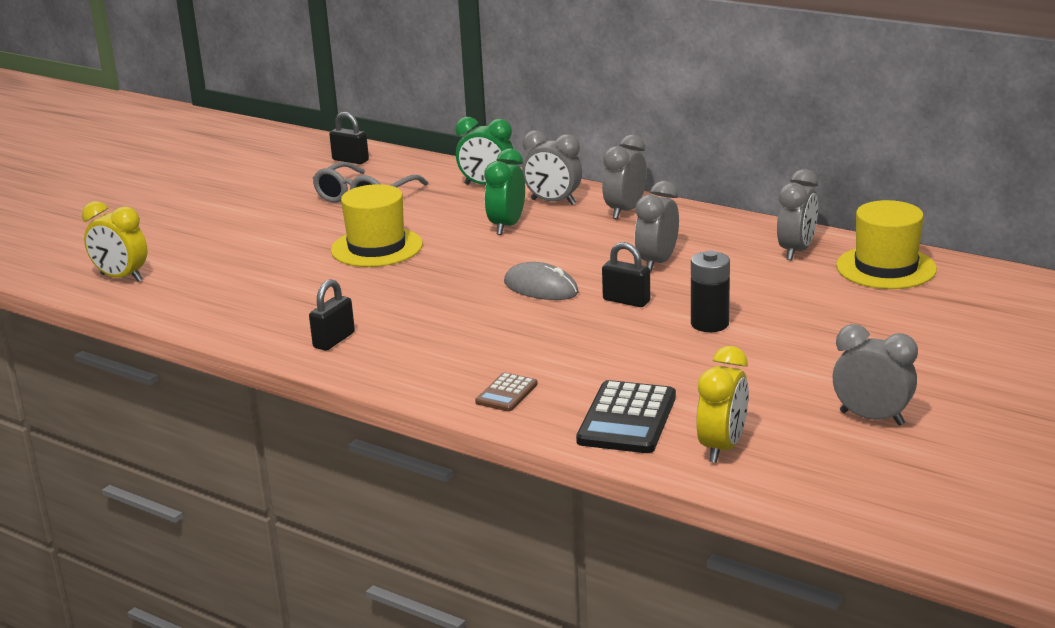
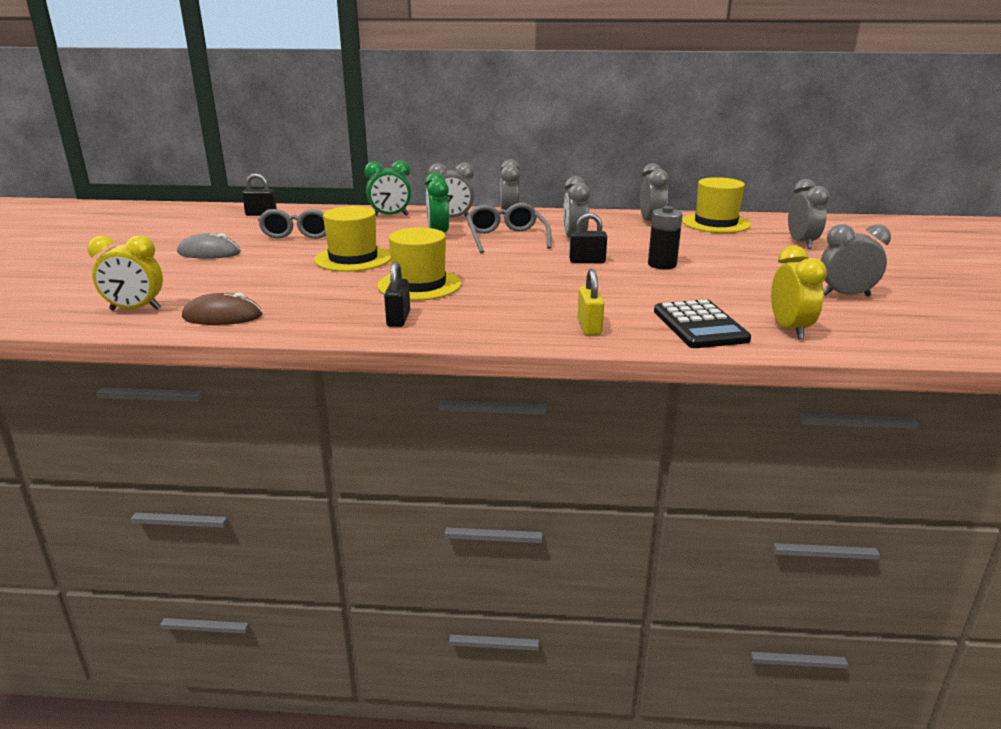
camera: 30 degrees left, 0 degrees up
brown calculator [475,372,538,412] -> yellow padlock [577,269,604,335]
grey mouse [504,262,579,300] -> grey mouse moved to [177,233,241,259]
none -> brown mouse [182,293,262,325]
none -> yellow hat [377,227,462,301]
none -> grey glasses [466,203,552,253]
none -> grey clock [788,179,829,249]

